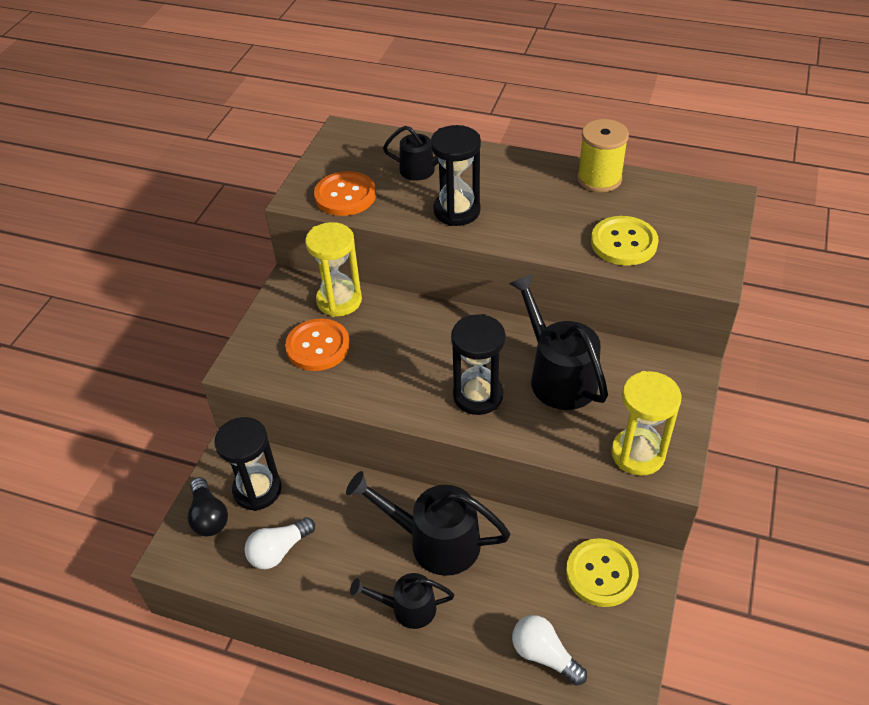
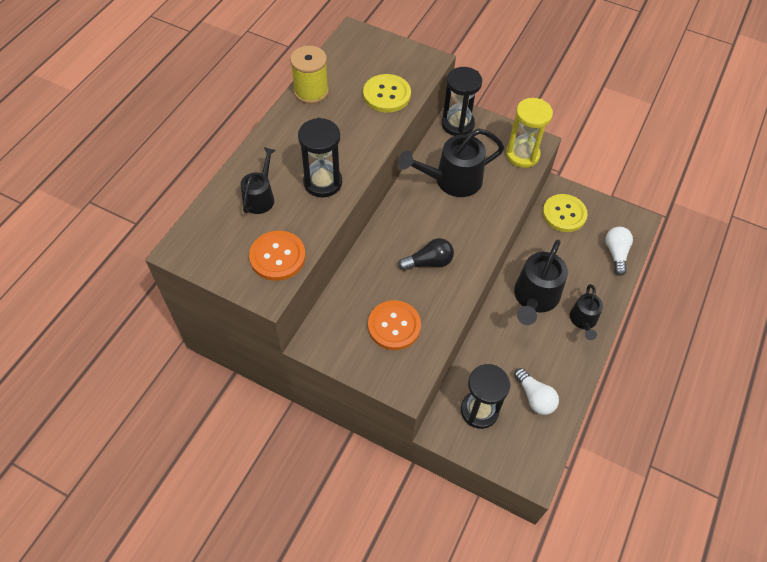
camera: 85 degrees left, 10 degrees up
black light bulb [188,477,228,537] -> black light bulb moved to [398,238,454,271]
yellow hourglass [305,222,362,317] -> none
black hourglass [451,314,505,415] -> black hourglass moved to [442,67,482,136]
white light bulb [512,615,587,686] -> white light bulb turned 135 degrees clockwise [605,227,633,276]

